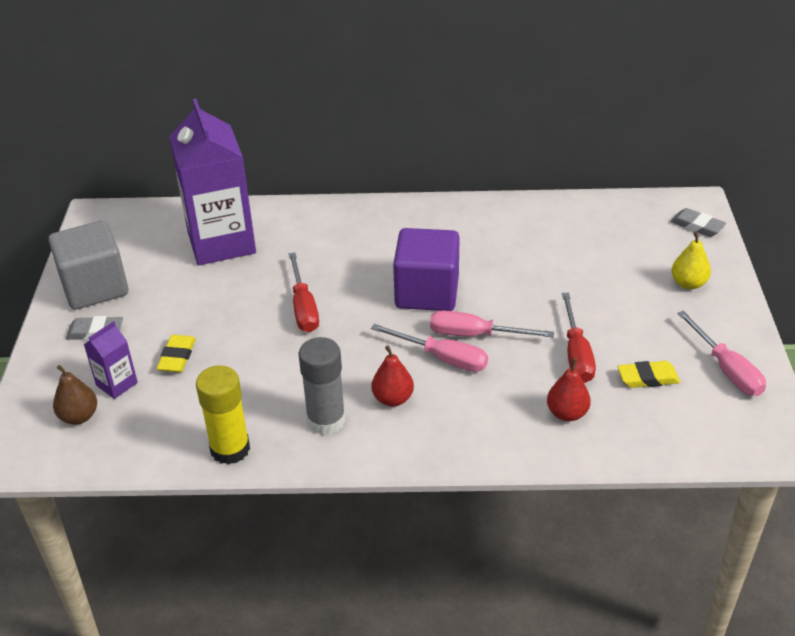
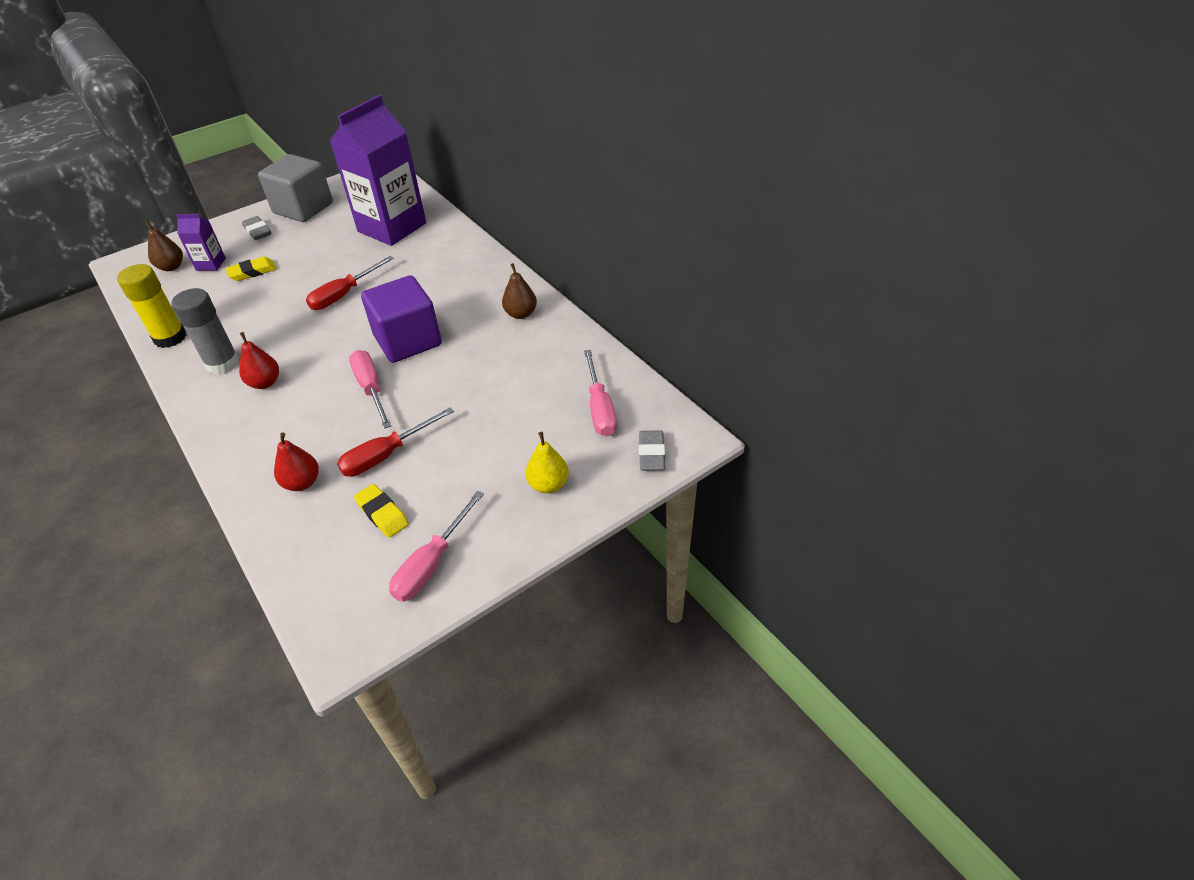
camera: 55 degrees right, 5 degrees up
pink screwdriver [371,324,488,372] -> pink screwdriver moved to [584,350,617,436]
none -> brown pear [502,263,537,319]

